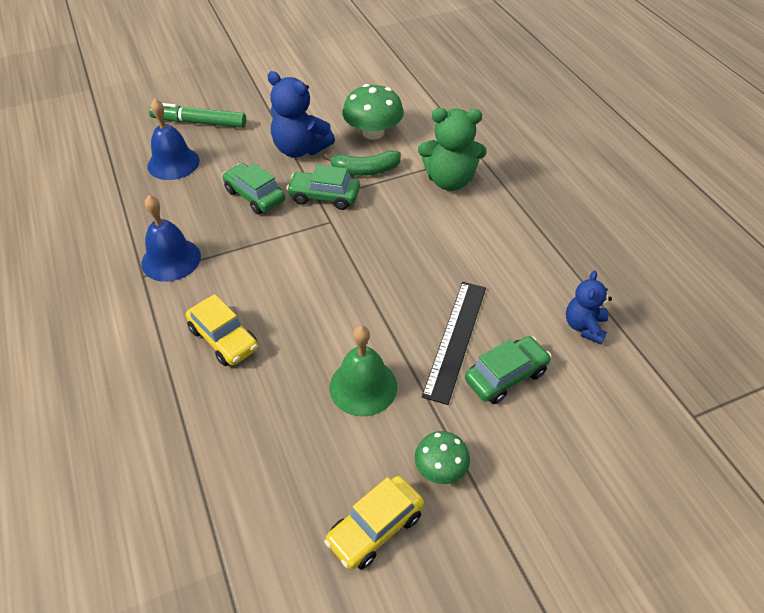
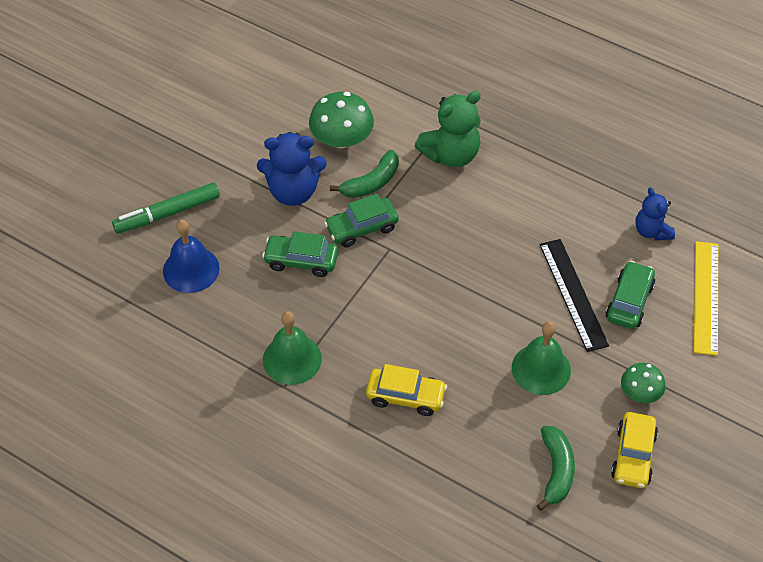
camera: 35 degrees left, 5 degrees up
blue bell [141,195,201,282] -> green bell [263,311,322,385]
none -> green banana [537,426,575,511]
none -> yellow ruler [694,241,718,356]

